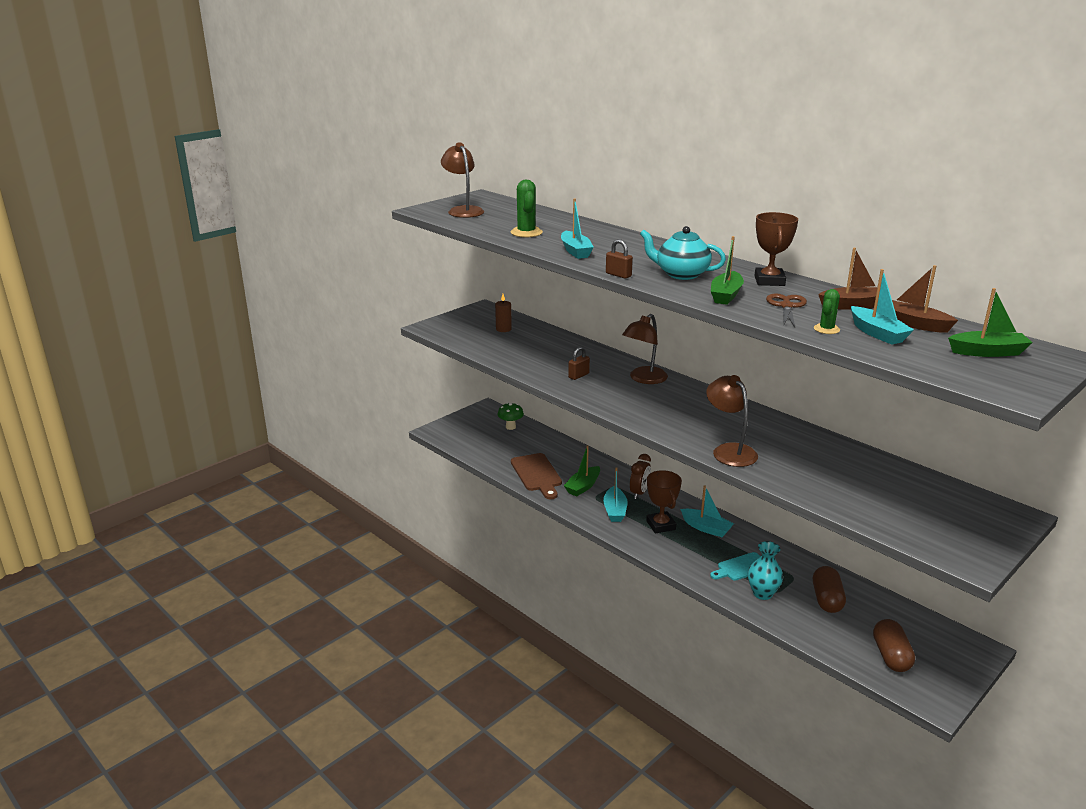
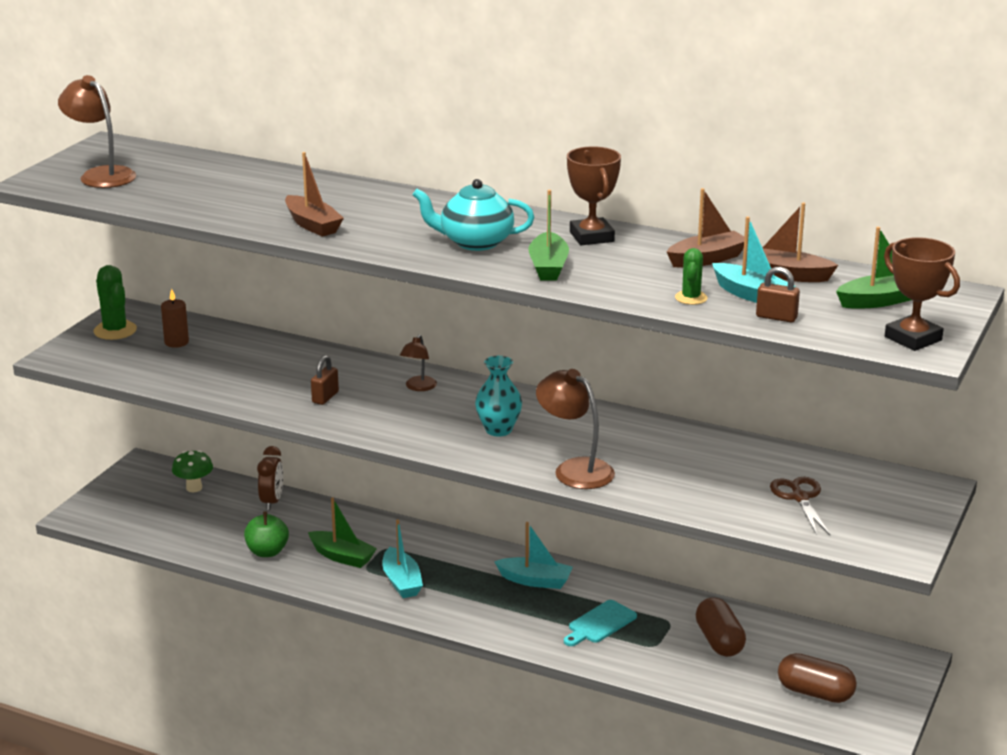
camera: 20 degrees left, 0 degrees up
green cactus [511,180,543,237] -> green cactus moved to [93,265,137,340]
brown cutting board [511,453,562,499] -> green apple [244,512,289,557]
turquoise boat [561,198,594,259] -> brown boat [285,152,344,237]
green boat [564,446,600,496] -> green boat turned 75 degrees counterclockwise [308,497,377,568]
brown padlock [606,239,633,279] -> brown padlock moved to [756,267,800,323]
brown lamp [622,314,668,384] -> brown lamp [400,335,437,391], size x0.58
brown clock [630,454,651,499] -> brown clock moved to [257,446,283,510]
brown trophy [646,470,682,534] -> brown trophy moved to [884,237,960,351]
turquoise vase [748,541,783,600] -> turquoise vase moved to [475,355,522,437]
brown scissors [766,293,807,327] -> brown scissors moved to [770,477,830,535]
brown capsule [873,619,915,672] -> brown capsule turned 45 degrees counterclockwise [778,653,857,703]

